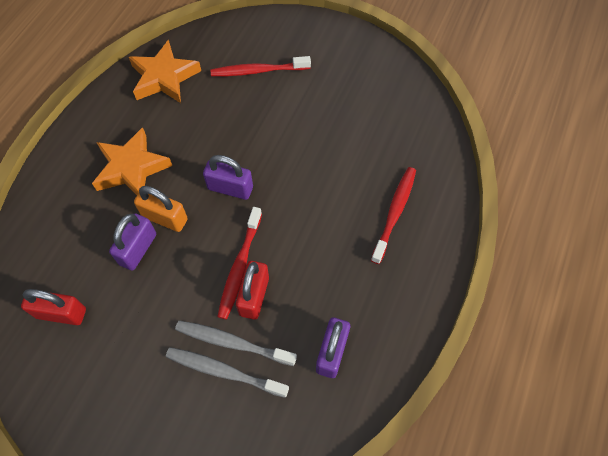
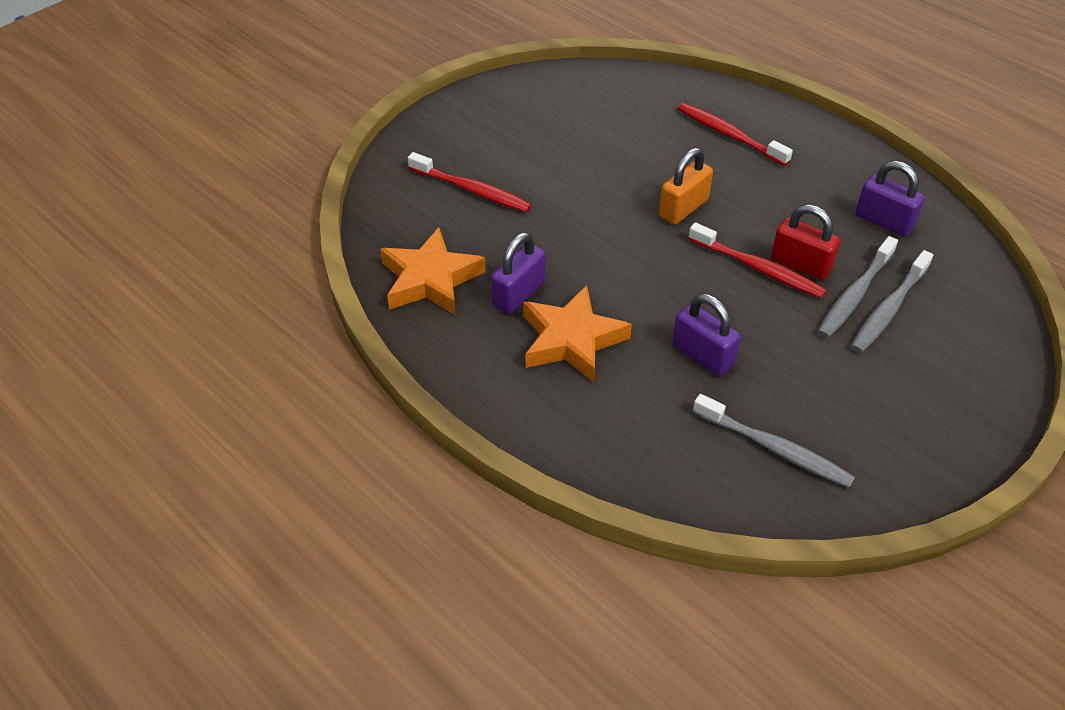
camera: 70 degrees left, 15 degrees down
red padlock [21,289,86,325] -> grey toothbrush [693,394,855,488]
orange padlock [134,186,188,232] -> orange padlock moved to [659,147,713,225]
purple padlock [203,155,253,200] -> purple padlock moved to [491,232,545,314]
red toothbrush [211,56,311,77] -> red toothbrush turned 75 degrees counterclockwise [408,152,532,212]

